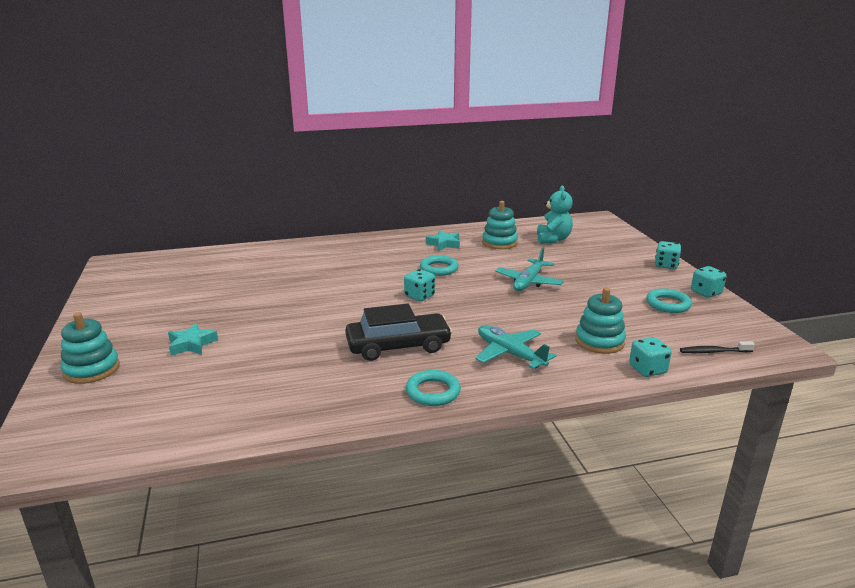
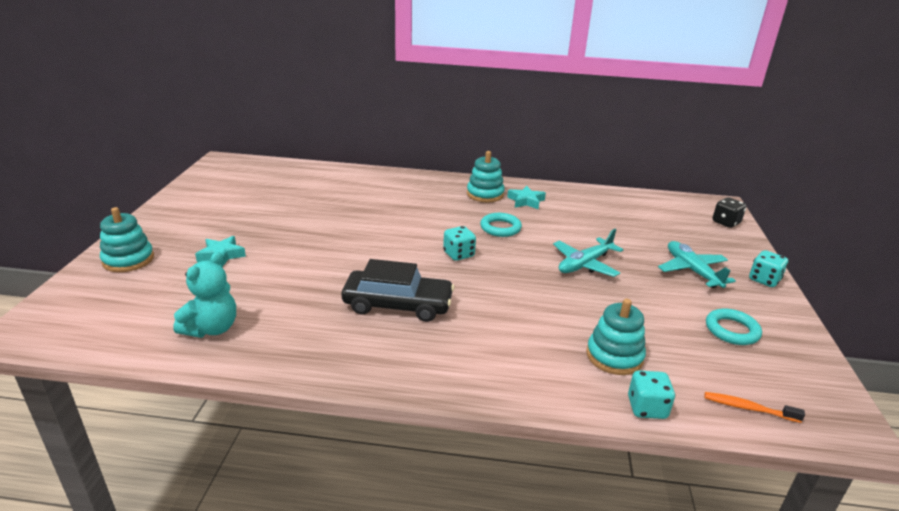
camera: 20 degrees right, 5 degrees up
turquoise ring [406,370,461,406] -> none
turquoise plane [475,325,556,369] -> turquoise plane moved to [658,241,736,288]
turquoise stacking toy [482,201,518,249] -> turquoise stacking toy moved to [467,151,505,202]
turquoise teddy bear [537,185,573,244] -> turquoise teddy bear moved to [173,252,236,338]
black toothbrush [680,341,755,353] -> orange toothbrush [704,392,805,423]
turquoise dice [691,266,727,298] -> none
none -> black dice [713,197,746,228]

